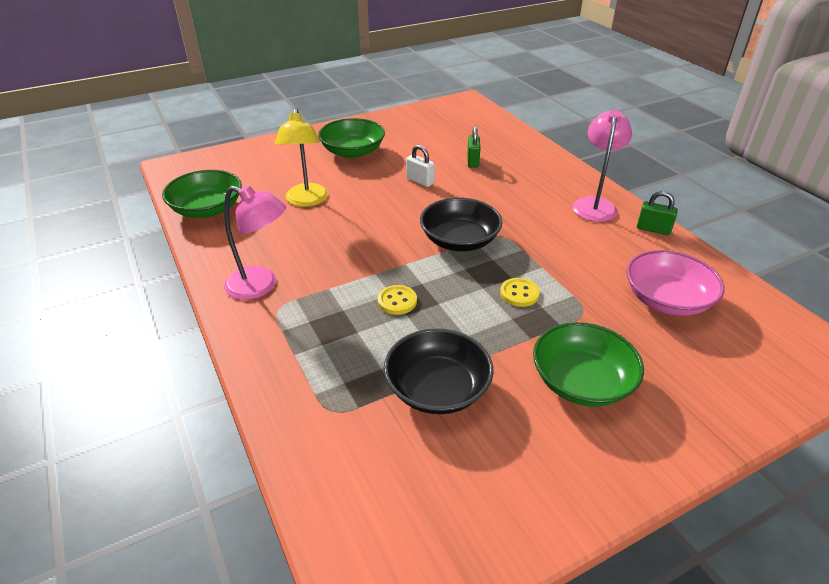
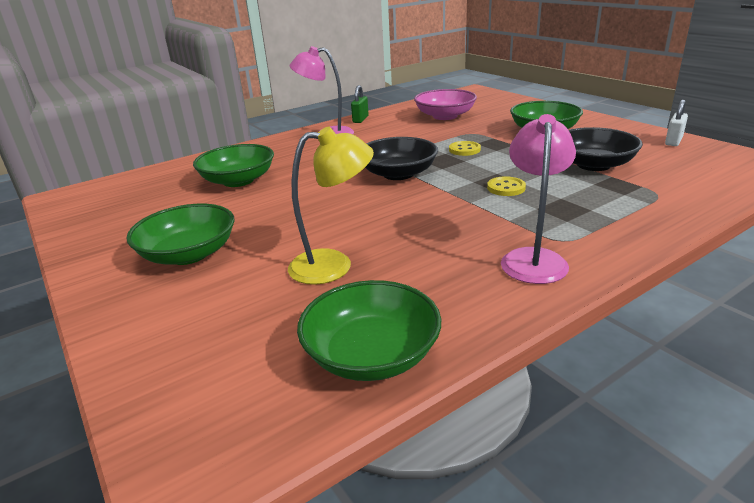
camera: 95 degrees left, 10 degrees down
white padlock [406,145,435,187] -> white padlock moved to [665,100,688,146]
green padlock [467,126,480,168] -> green bowl [193,144,274,187]

